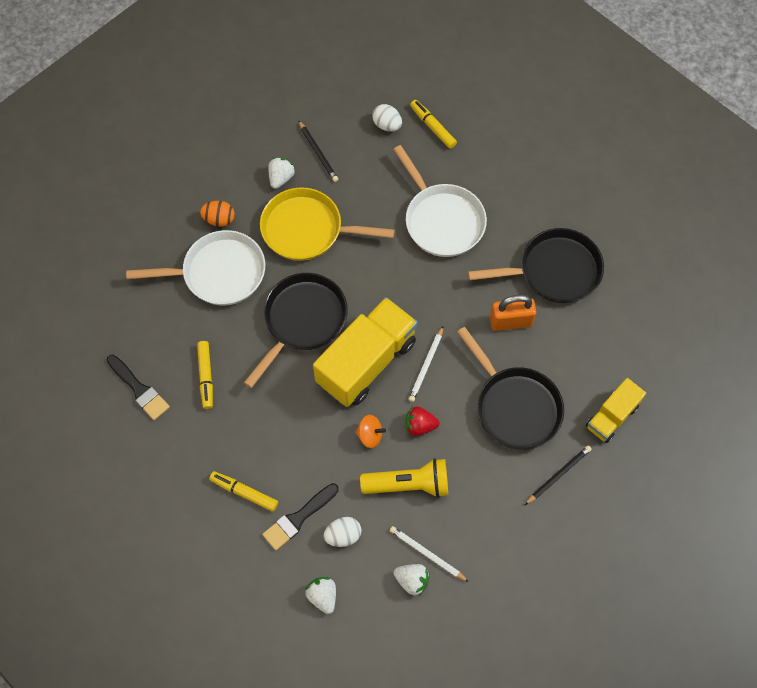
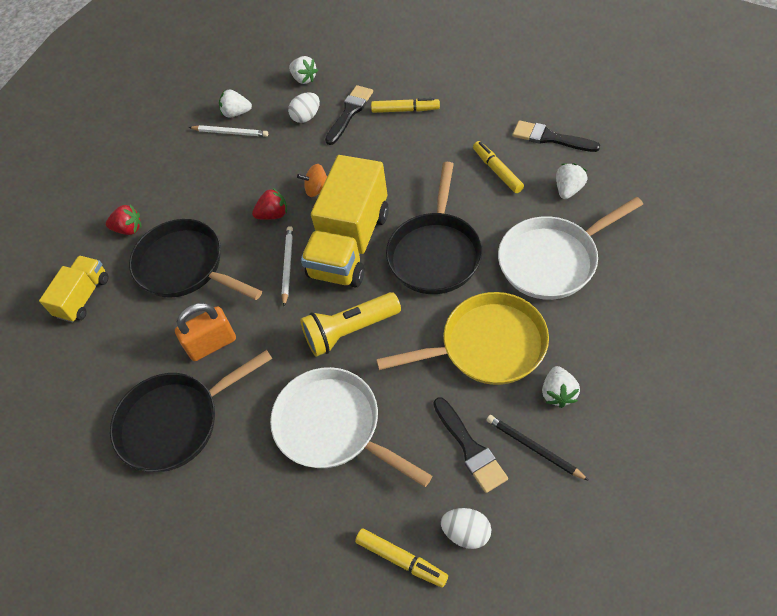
camera: 165 degrees right, 10 degrees down
orange egg [200,201,235,227] -> none
yellow flashlight [360,458,448,498] -> yellow flashlight moved to [300,292,401,357]
black pencil [525,445,592,505] -> red strawberry [106,204,142,235]
none -> black brush [433,397,508,493]
none -> white strawberry [556,163,587,199]

